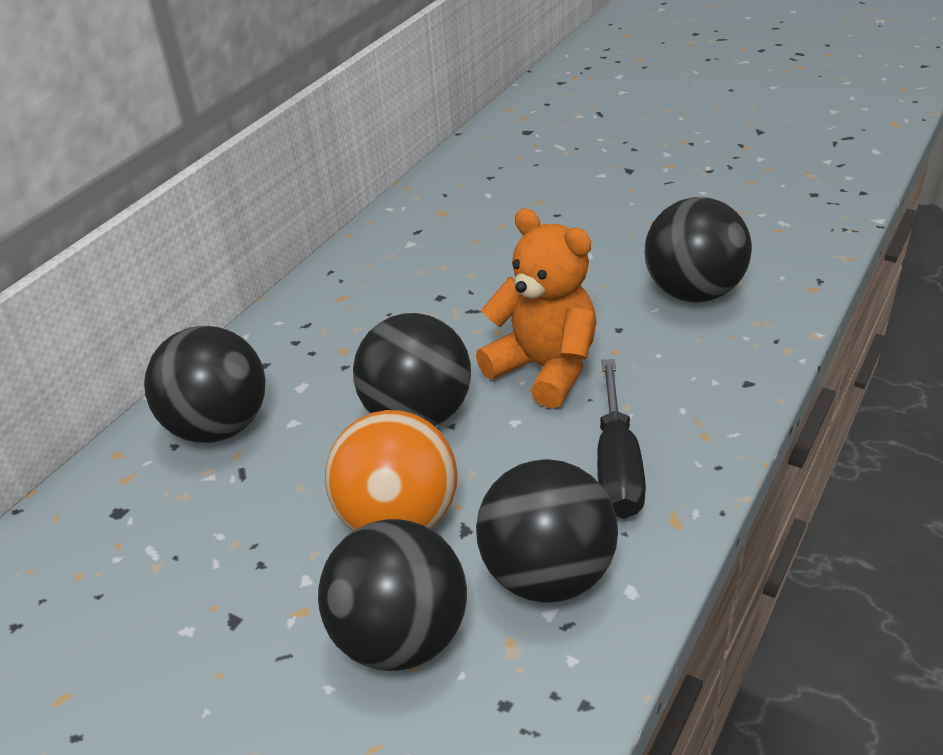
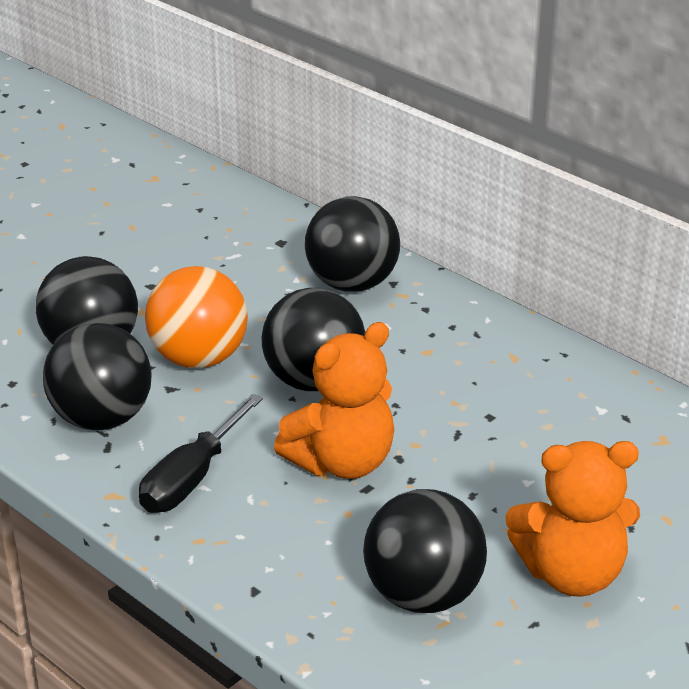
camera: 100 degrees right, 5 degrees down
black screwdriver [597,359,646,519] -> black screwdriver turned 75 degrees counterclockwise [139,394,263,513]
none -> orange teddy bear [506,441,640,597]

